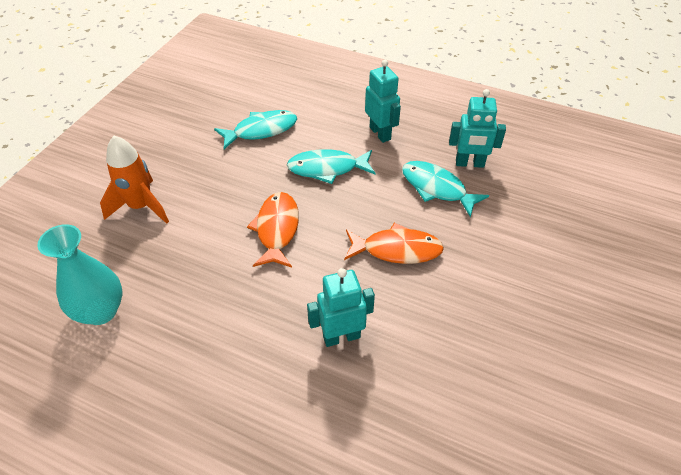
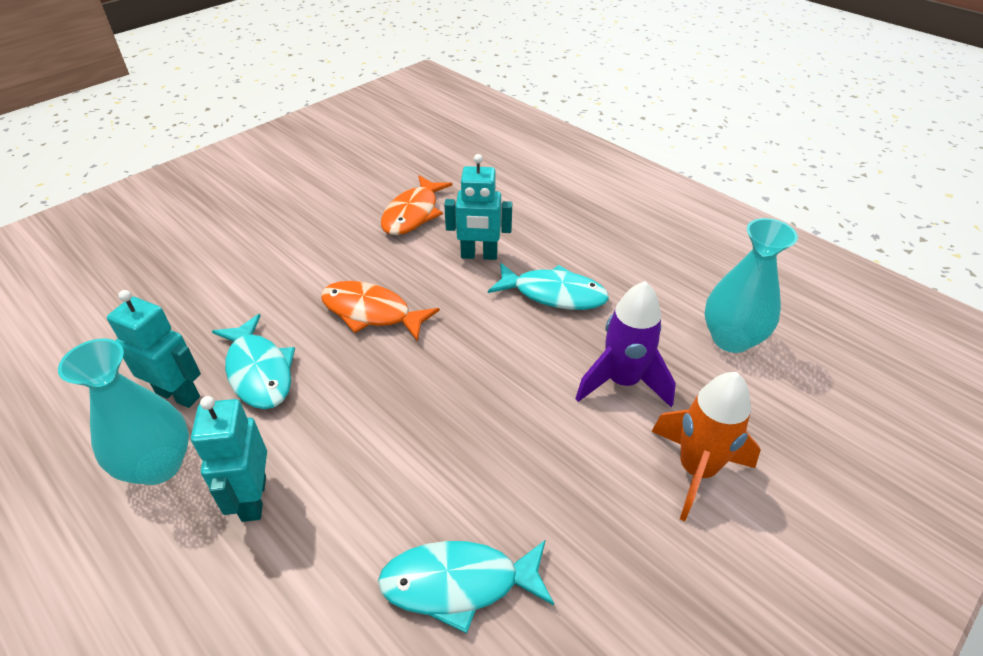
camera: 160 degrees left, 5 degrees down
orange fish [247,192,299,268] -> orange fish moved to [381,175,453,235]
turquoise fish [287,149,375,184] -> turquoise fish moved to [488,263,609,310]
none -> turquoise vase [58,339,189,485]
none -> purple rocket [575,281,676,407]

